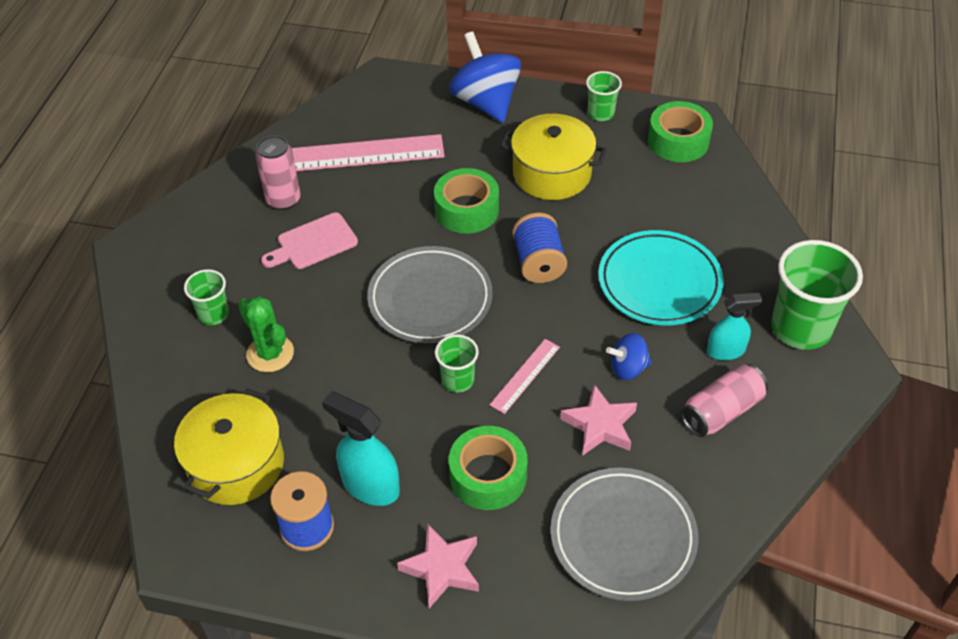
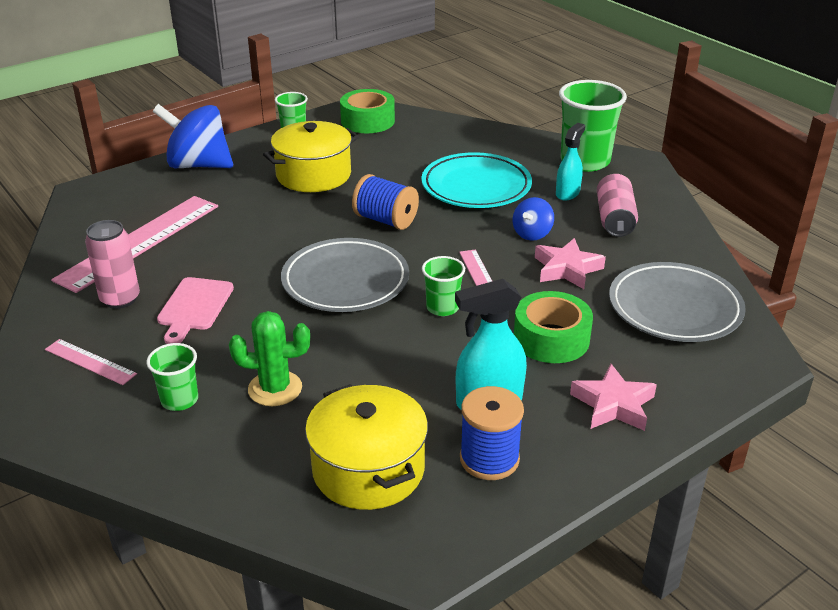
camera: 50 degrees left, 15 degrees down
green tape [434,168,499,234] -> none
none -> pink ruler [45,339,137,385]

